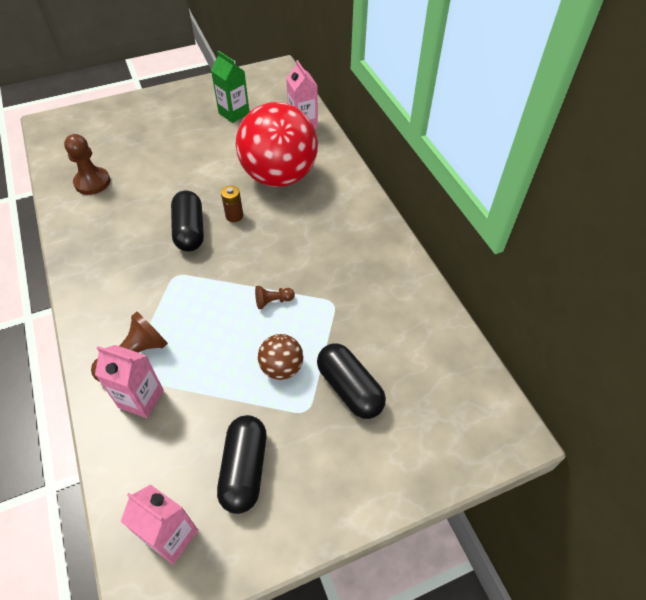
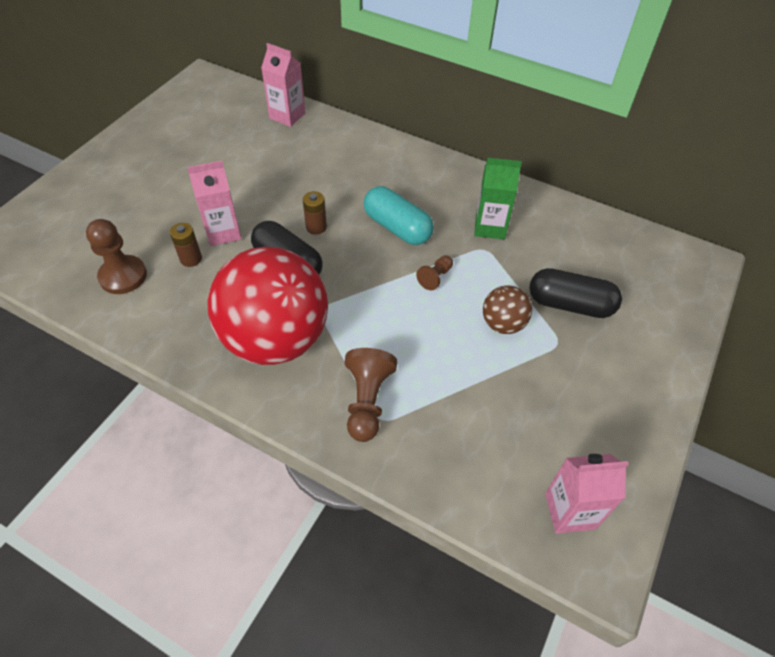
camera: 40 degrees left, 0 degrees up
pink carton [95,345,164,418] -> pink carton moved to [187,161,242,246]
green carton [211,50,249,123] -> green carton moved to [474,158,522,239]
black capsule [217,415,267,514] -> none
red ball [236,102,318,187] -> red ball moved to [207,247,328,365]
none -> brown battery [170,223,202,267]
none -> turquoise capsule [364,186,434,245]

